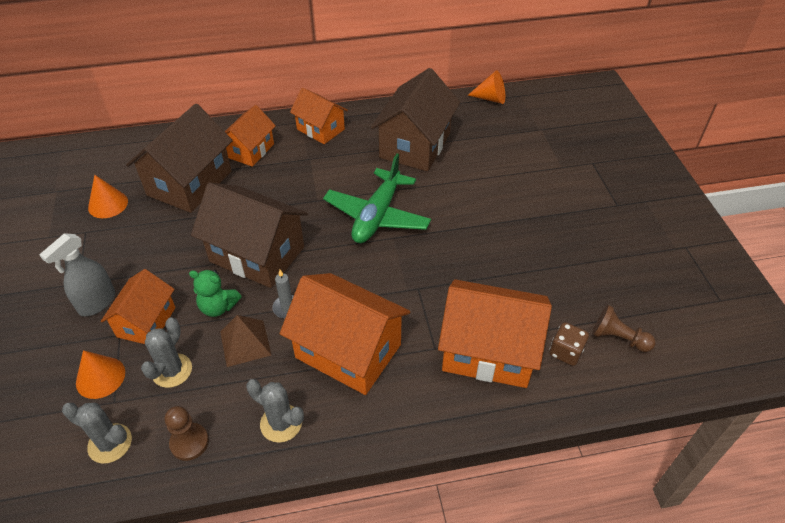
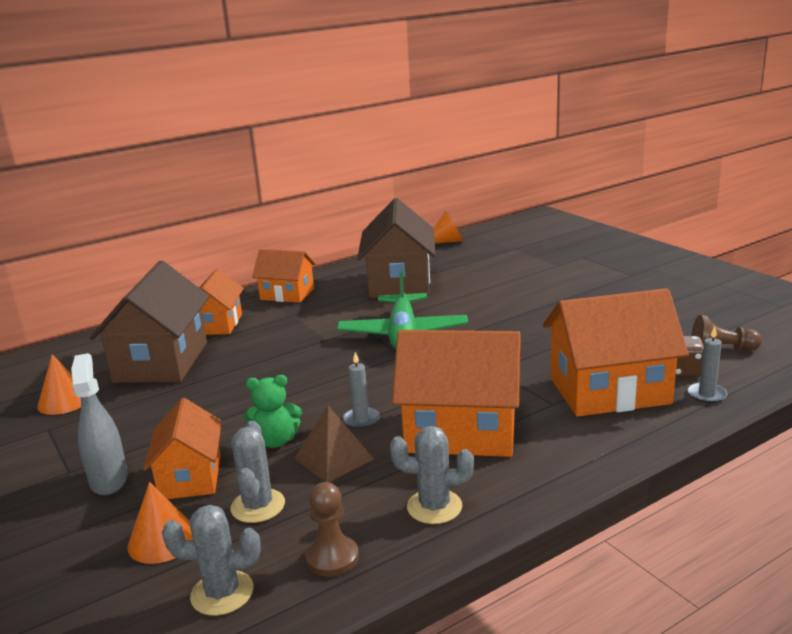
camera: 20 degrees left, 25 degrees down
grey spray bottle [39,233,115,316] -> grey spray bottle turned 150 degrees clockwise [71,353,128,495]
brown house [191,182,308,288] -> none
none -> grey candle [688,326,727,403]

